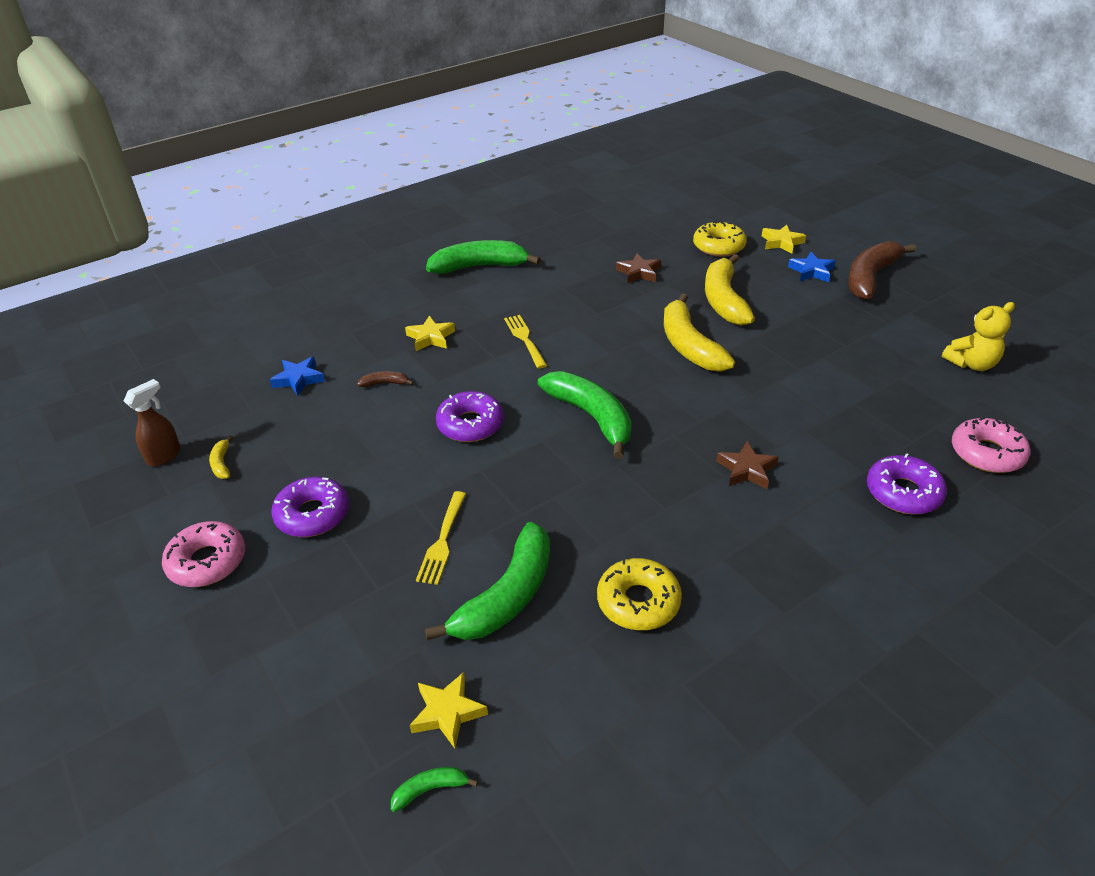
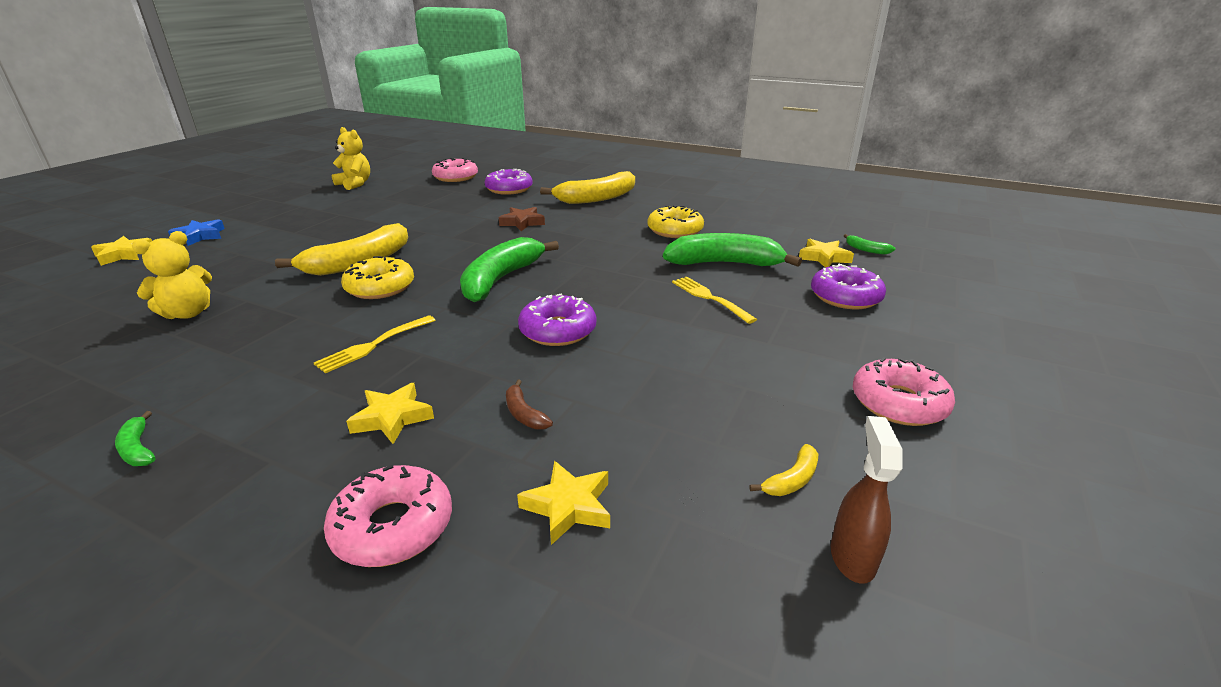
camera: 120 degrees left, 10 degrees down
brown spray bottle [124,379,181,466] -> brown spray bottle turned 90 degrees clockwise [831,416,903,584]
blue star [270,357,325,396] -> yellow star [517,461,610,545]
purple donut [271,477,349,537] -> purple donut moved to [811,263,886,309]
yellow fork [416,491,466,585] -> yellow fork turned 105 degrees counterclockwise [672,277,757,324]
green banana [426,240,541,274] -> green banana [115,411,156,466], size x0.42
brown star [616,253,661,284] -> yellow teddy bear [132,231,212,319]
yellow donut [693,220,747,257] -> yellow donut moved to [341,256,414,299]
yellow banana [705,254,755,326] -> yellow banana moved to [540,171,635,204]
brown banana [848,241,916,300] -> none
none -> pink donut [324,465,452,567]

